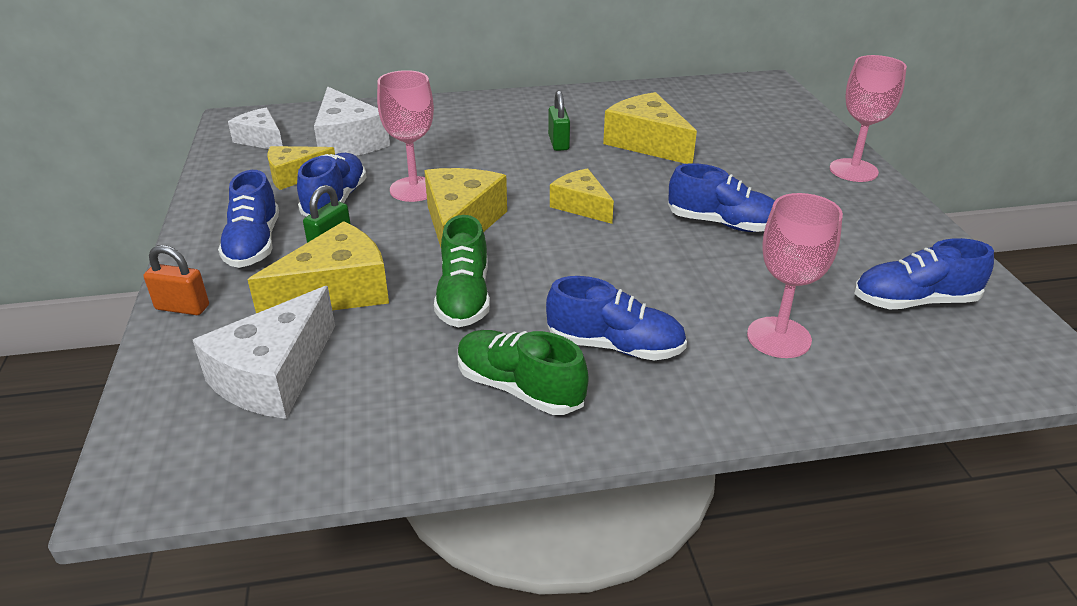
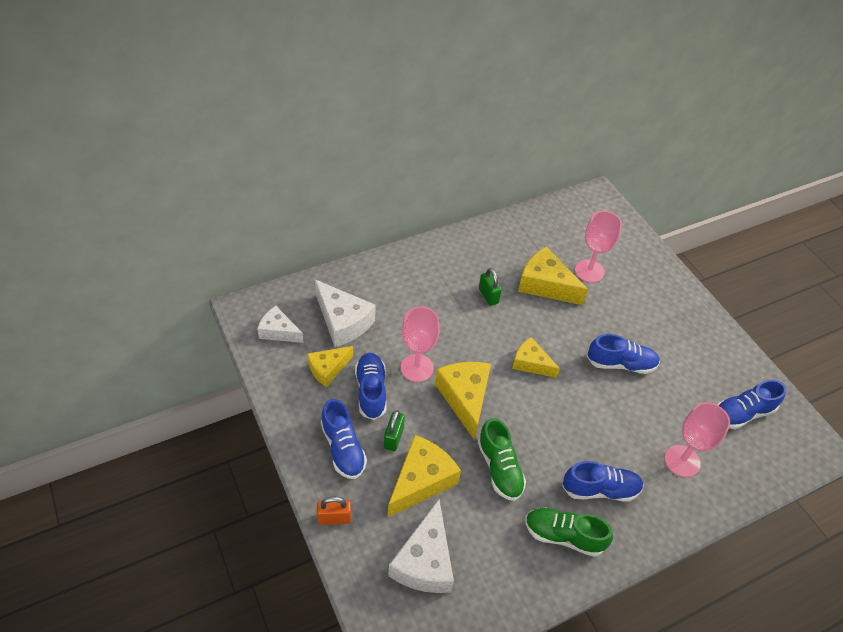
camera: 20 degrees left, 15 degrees up
pink goblet [830,55,907,182] -> pink goblet moved to [575,211,622,283]

